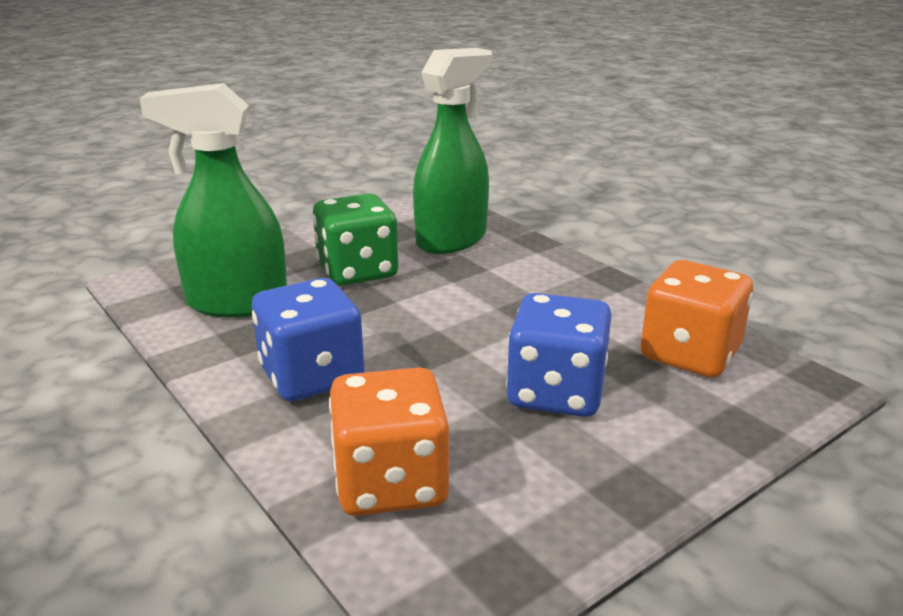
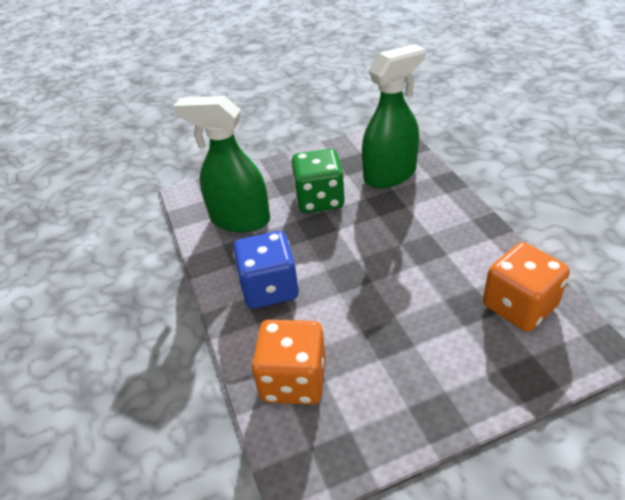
camera: 20 degrees right, 15 degrees up
blue dice [506,293,611,417] -> none

